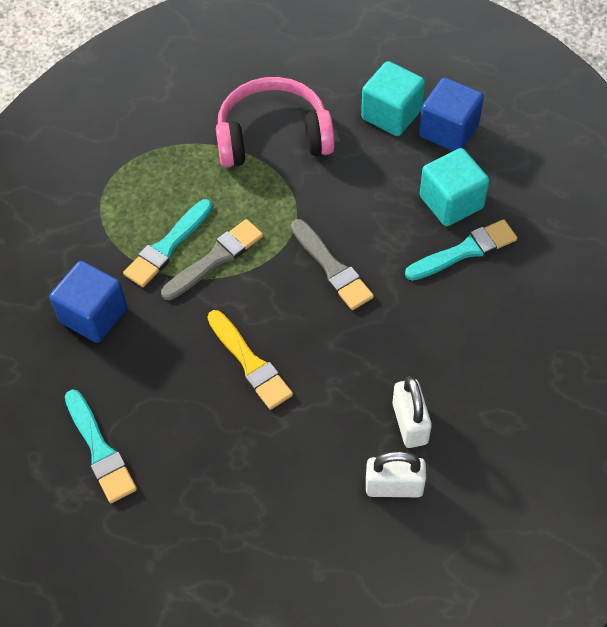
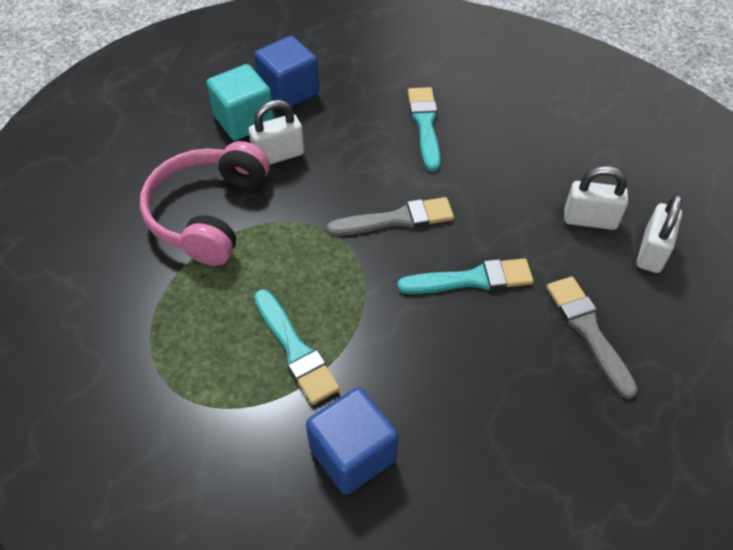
camera: 70 degrees left, 5 degrees down
turquoise brush [65,389,137,503] -> turquoise brush moved to [397,258,534,294]
grey brush [161,219,263,300] -> grey brush moved to [546,276,638,399]
yellow brush [207,310,293,410] -> none
turquoise cube [420,148,489,226] -> none
none -> white padlock [249,100,304,164]

